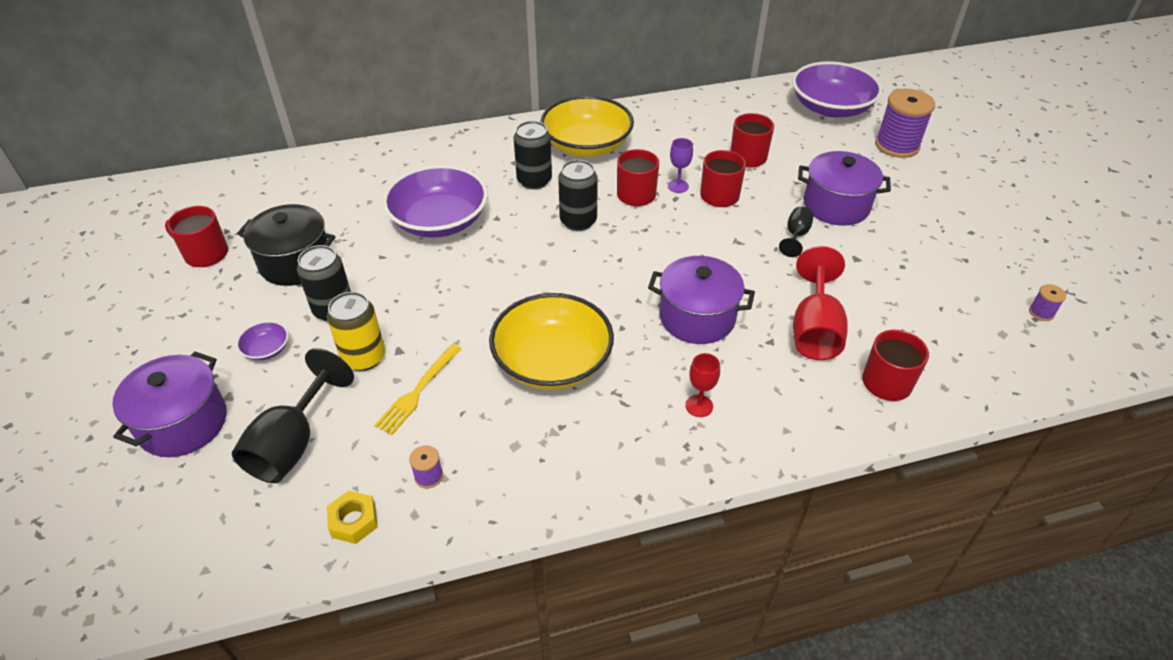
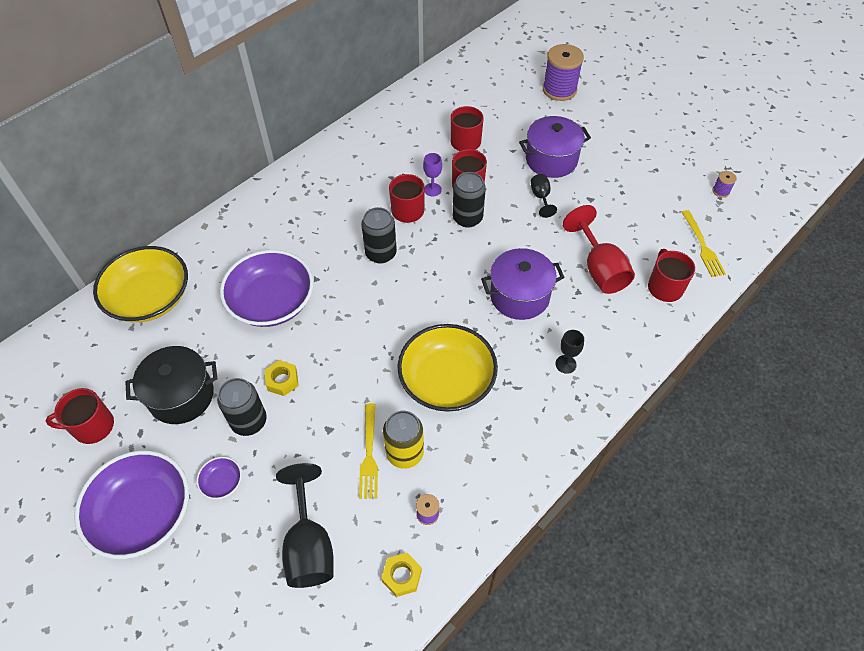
camera: 30 degrees left, 10 degrees up
purple pot [112,352,227,457] -> none
yellow can [327,292,385,371] -> yellow can moved to [383,411,424,469]
black can [513,121,552,189] -> black can moved to [453,172,486,228]
yellow bowl [540,96,634,157] -> yellow bowl moved to [93,246,188,323]
red goblet [685,353,720,417] -> black goblet [555,330,584,374]
purple bowl [792,61,883,118] -> purple bowl moved to [74,450,189,559]
none -> yellow nut [265,360,299,396]
none -> yellow fork [682,210,726,277]

